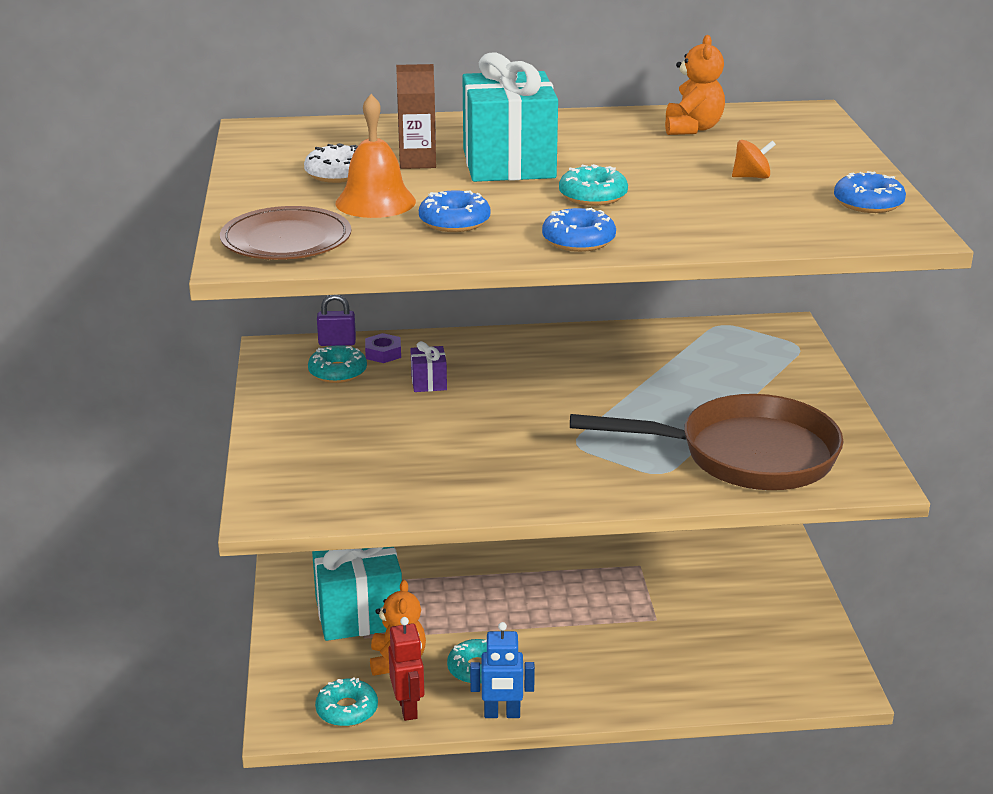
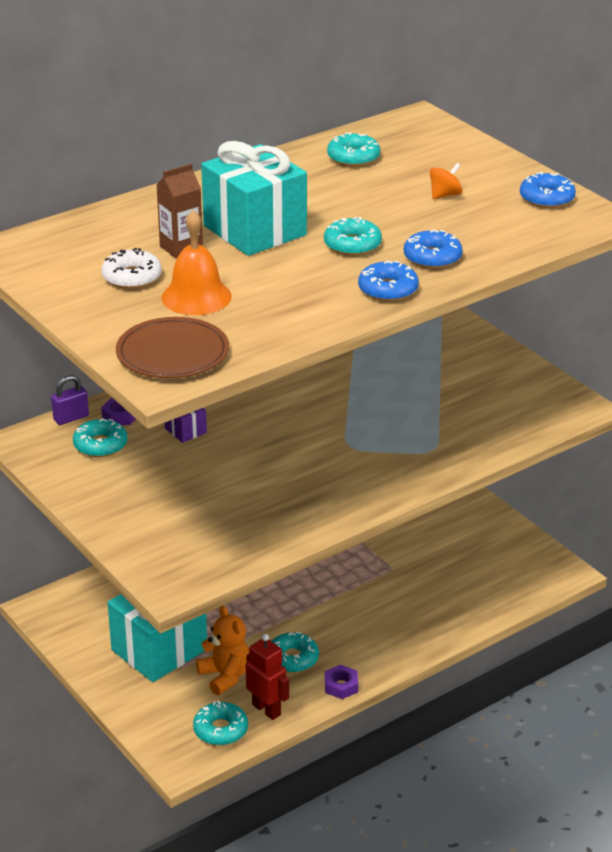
camera: 30 degrees left, 5 degrees up
blue donut [419,190,491,232] -> blue donut moved to [404,229,463,269]
blue robot [470,622,535,718] -> purple nut [325,665,358,699]
brown pan [570,394,843,490] -> none
orange teddy bear [665,35,725,135] -> turquoise donut [327,132,380,167]

